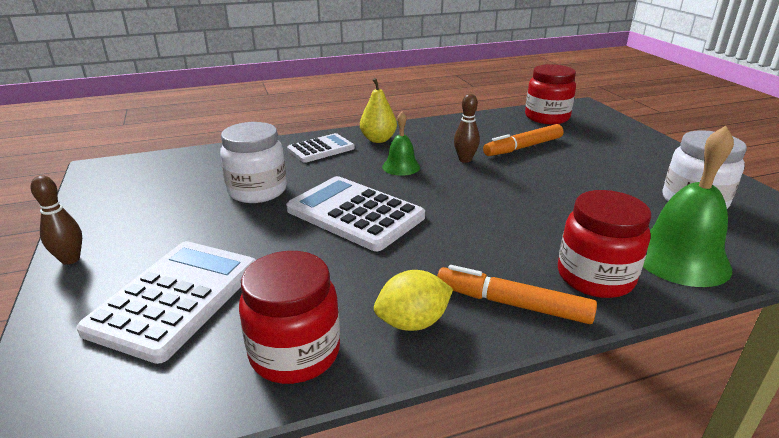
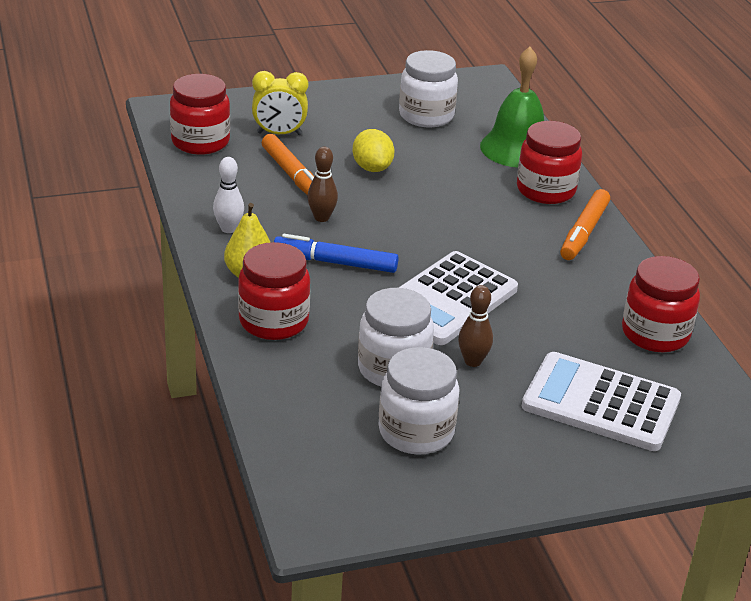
camera: 90 degrees left, 5 degrees up
brown bowling pin [31,175,82,265] -> brown bowling pin moved to [458,285,493,367]
white calculator [287,133,355,163] -> red jar [238,242,310,340]
yellow lemon [374,270,453,331] -> yellow lemon moved to [353,129,394,172]
green bell [382,112,420,176] -> blue marker [274,234,398,273]
none -> white bowling pin [213,157,244,233]
none -> yellow clock [252,71,308,135]
none -> white jar [379,347,460,455]

